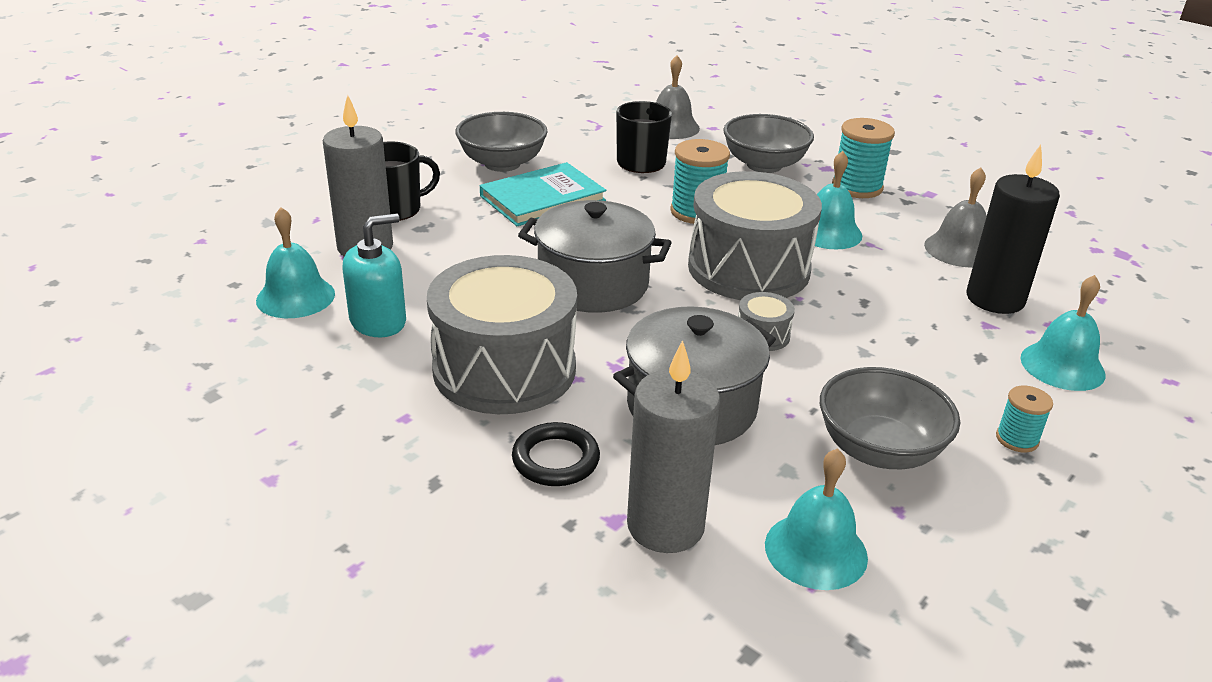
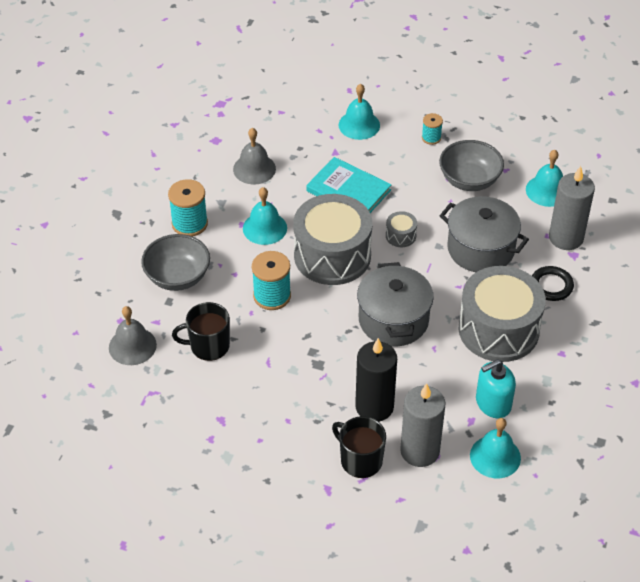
camera: 110 degrees left, 15 degrees up
turquoise soap dispenser [342,213,406,337] -> turquoise soap dispenser turned 60 degrees counterclockwise [476,359,516,418]
grey bowl [456,112,548,172] -> none
turquoise book [480,162,606,226] -> turquoise book moved to [306,157,392,213]
black candle [967,144,1060,314] -> black candle moved to [355,338,397,422]

